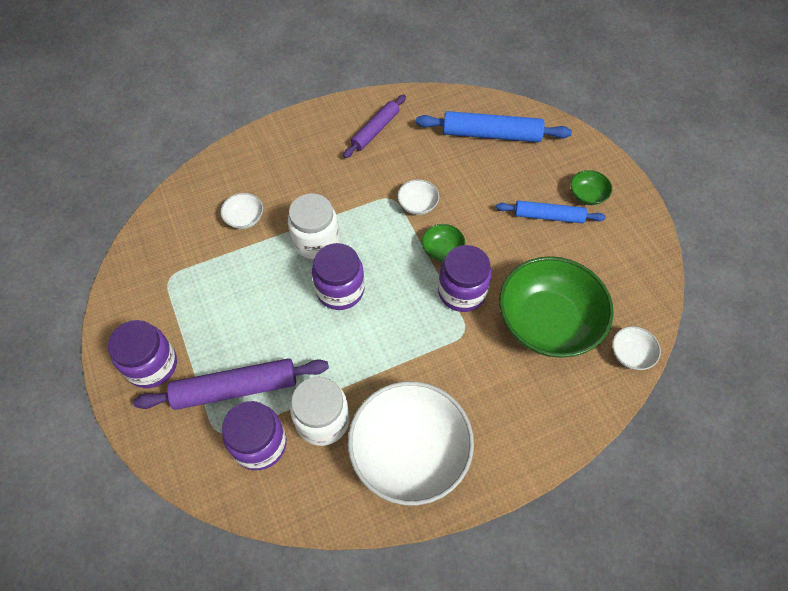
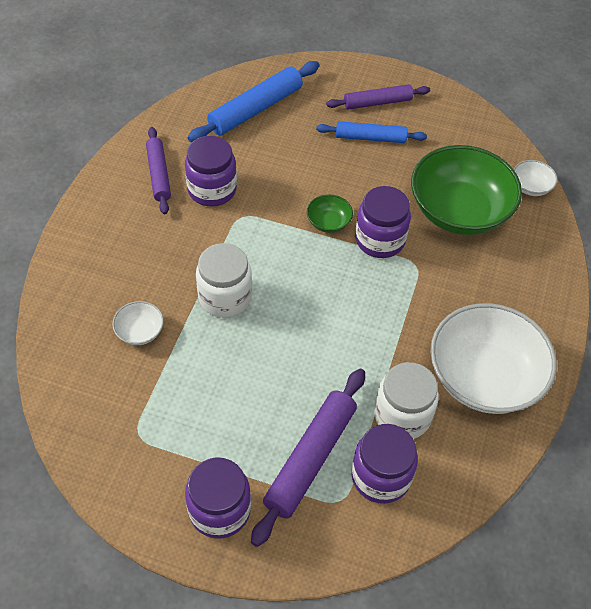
camera: 50 degrees left, 5 degrees down
purple jar [312,243,364,310] -> purple jar moved to [185,136,237,207]
white bowl [398,179,439,215] -> none
blue rolling pin [496,201,606,223] -> blue rolling pin turned 45 degrees clockwise [316,121,427,143]
green bowl [570,170,612,205] -> purple rolling pin [326,84,430,110]

